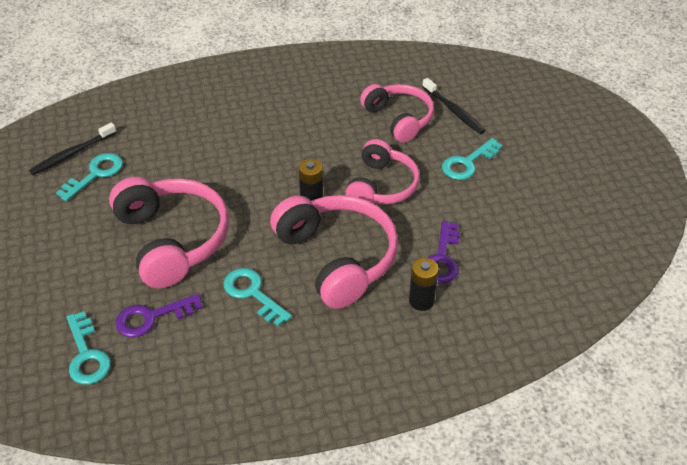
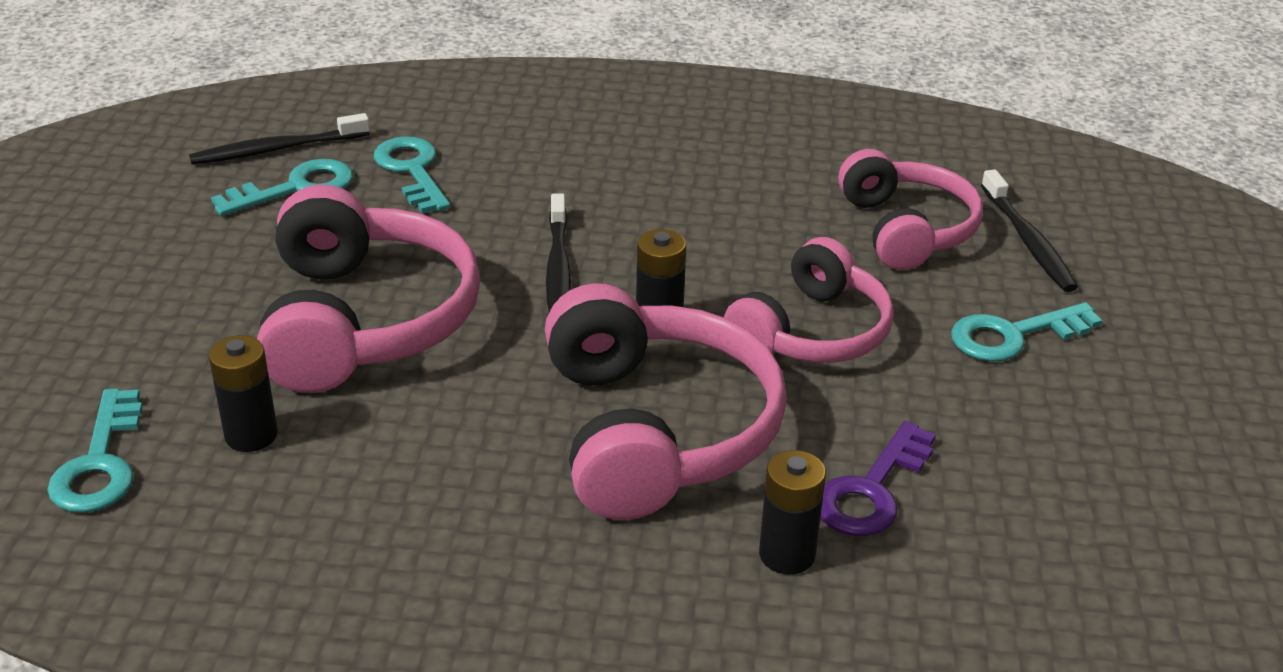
camera: 20 degrees right, 10 degrees down
purple key [115,293,203,338] -> black battery [209,335,278,452]
turquoise key [224,268,292,327] -> turquoise key moved to [374,136,450,213]
none -> black toothbrush [546,193,571,312]

